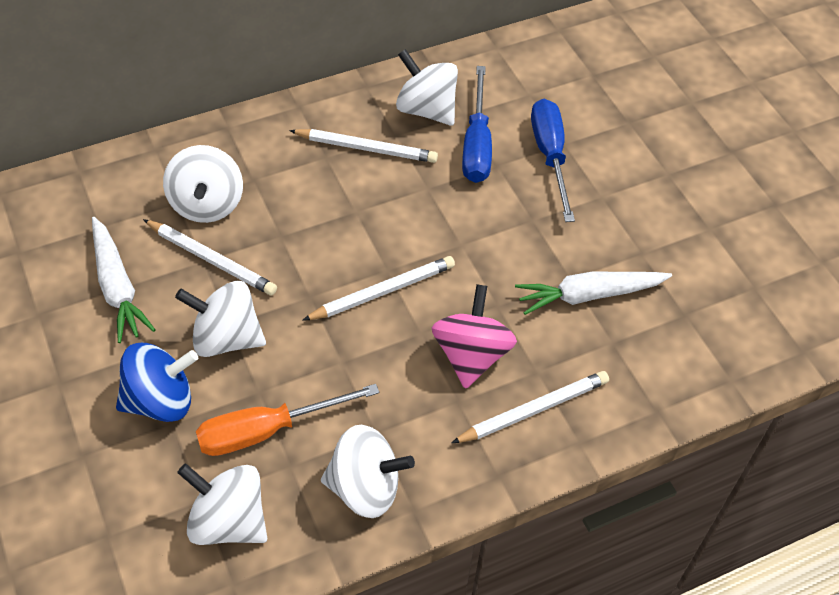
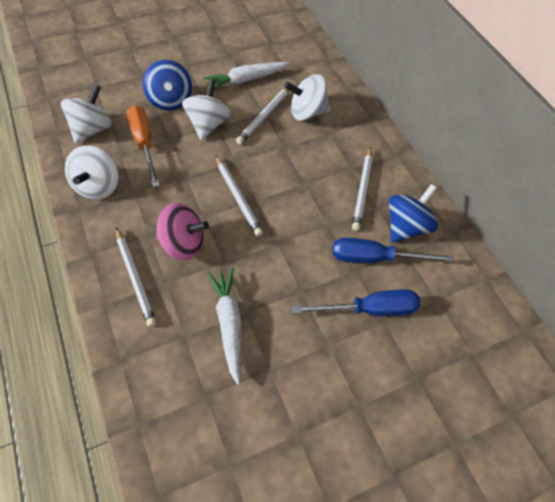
camera: 90 degrees right, 5 degrees up
white spinning top [396,49,458,126] -> blue spinning top [389,184,438,243]

